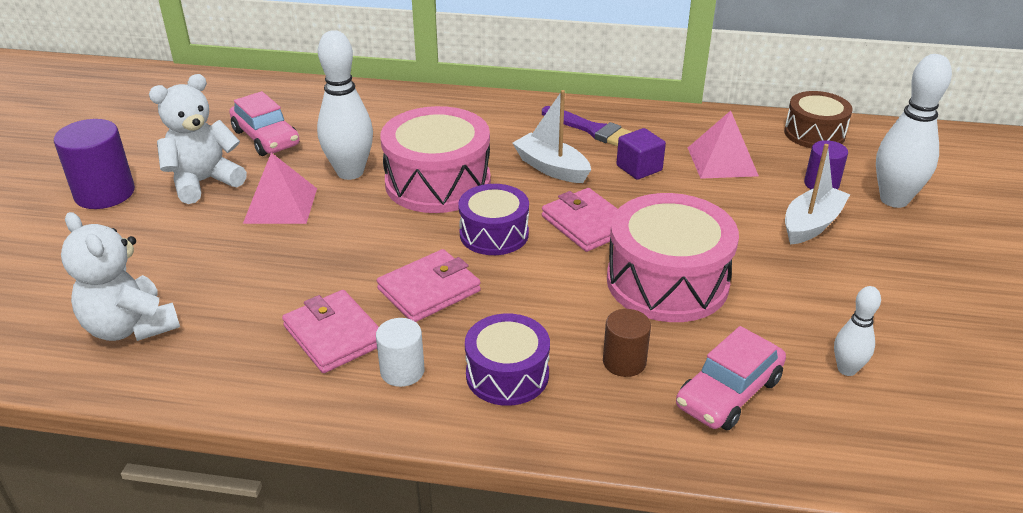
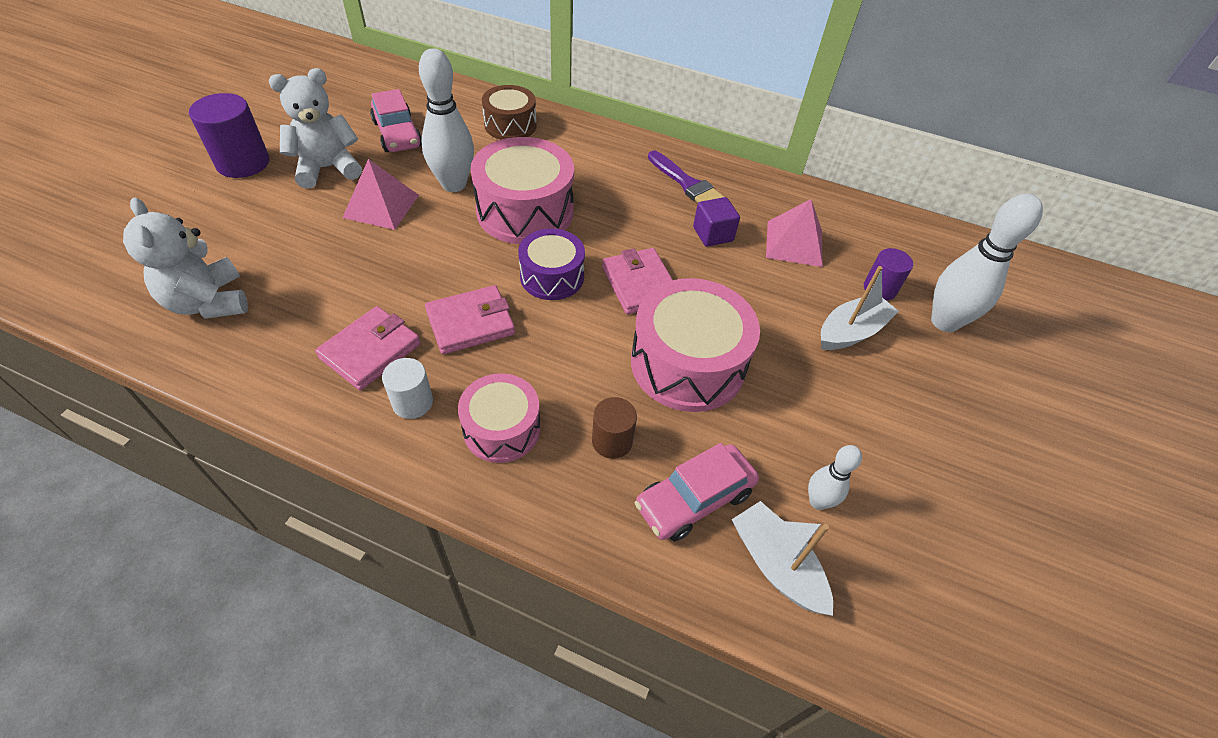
camera: 10 degrees right, 15 degrees up
pink wallet [282,290,379,373] -> pink wallet turned 60 degrees clockwise [315,306,421,390]
purple drum [465,314,550,406] -> pink drum [458,373,540,463]
white boat [512,90,591,183] -> white boat moved to [732,501,833,616]
brown drum [784,91,853,148] -> brown drum moved to [482,85,537,140]

